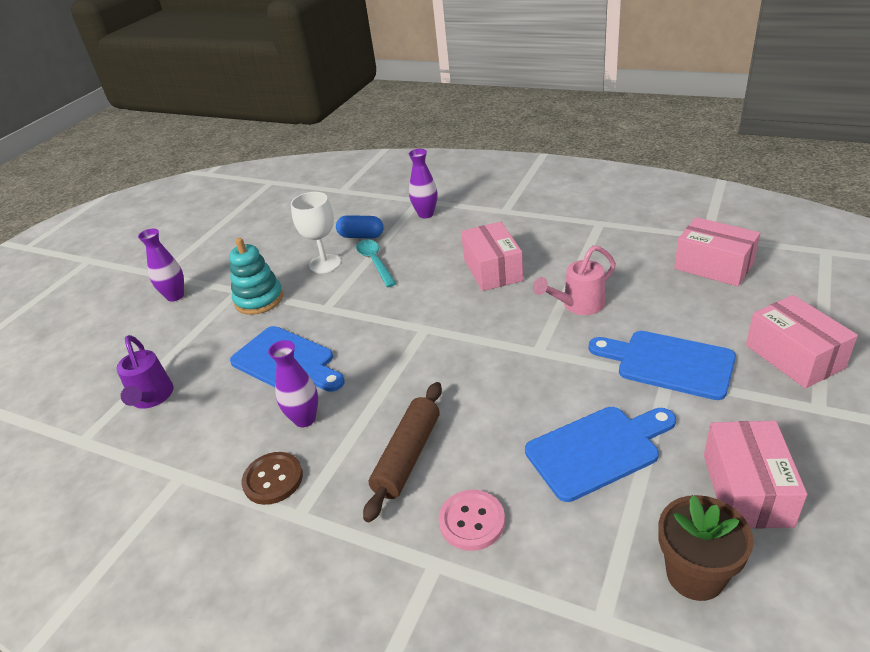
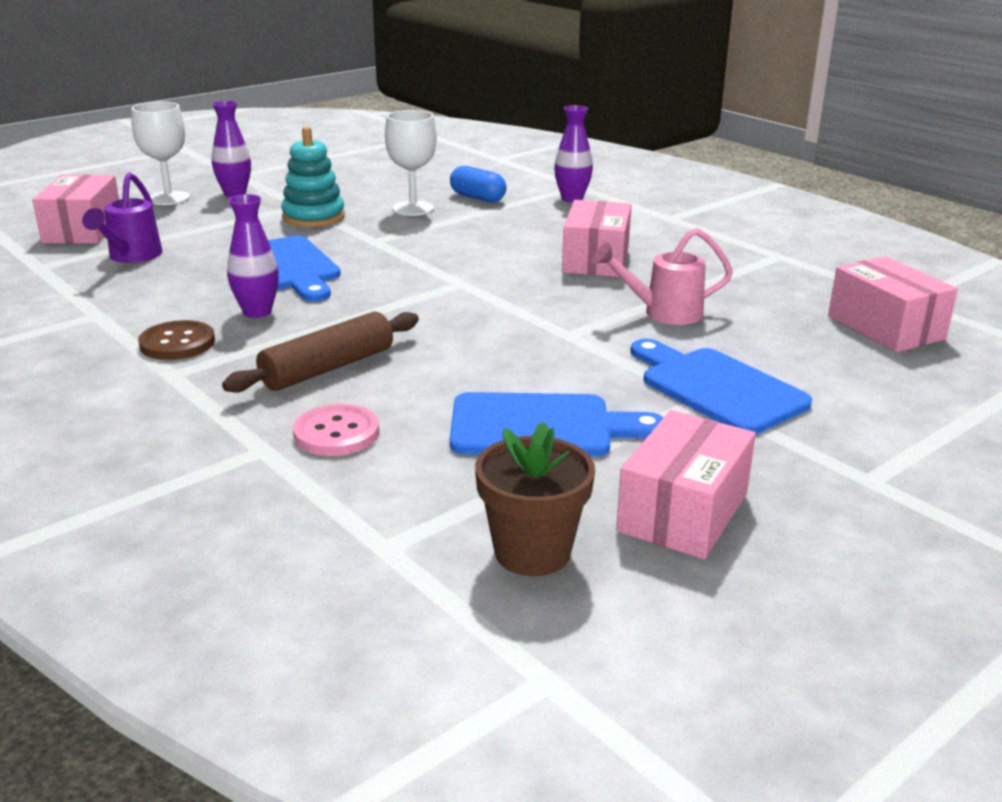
camera: 20 degrees right, 10 degrees down
turquoise spoon [356,240,396,287] -> none
pink box [746,295,858,389] -> pink box moved to [32,174,119,244]
none -> white goblet [131,101,190,205]

